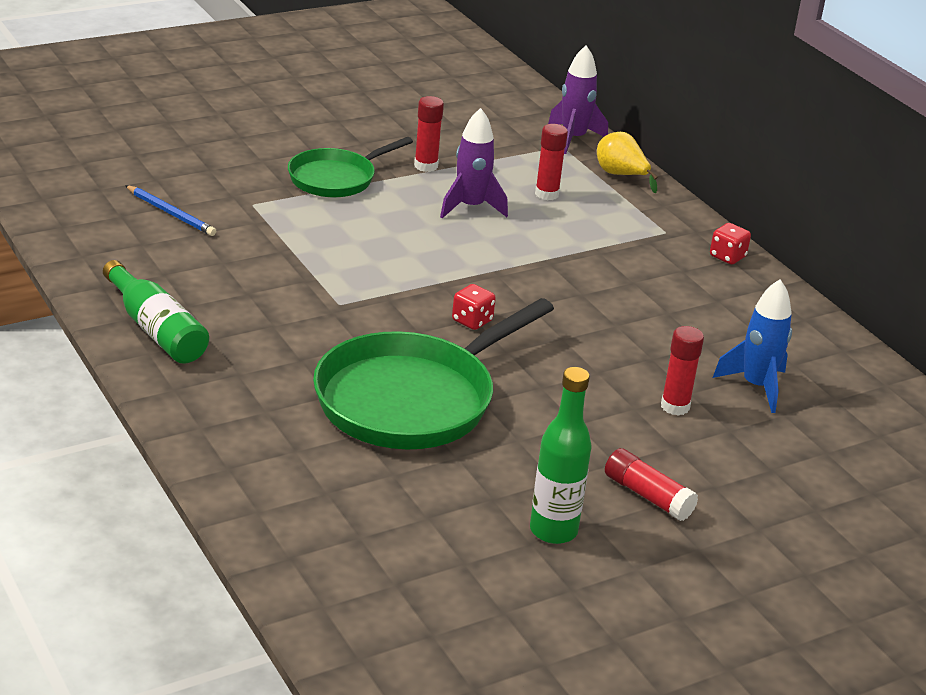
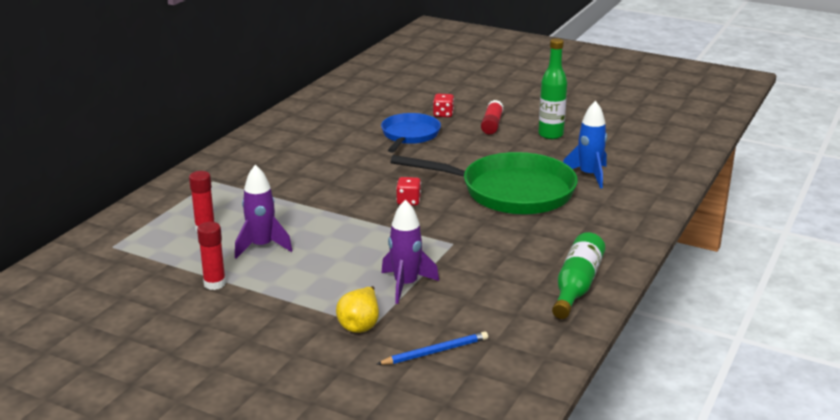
camera: 120 degrees left, 5 degrees down
blue pencil [125,185,216,236] -> blue pencil turned 60 degrees clockwise [377,331,488,365]
green pan [288,137,413,197] -> none
purple rocket [548,46,608,154] -> purple rocket moved to [381,199,439,304]
yellow pear [597,132,658,193] -> yellow pear moved to [336,286,379,333]
red glue stick [661,326,704,416] -> blue pan [381,113,441,153]
red dice [710,223,751,264] -> red dice moved to [433,94,454,117]
blue rocket [713,279,792,413] -> blue rocket moved to [563,101,607,188]

